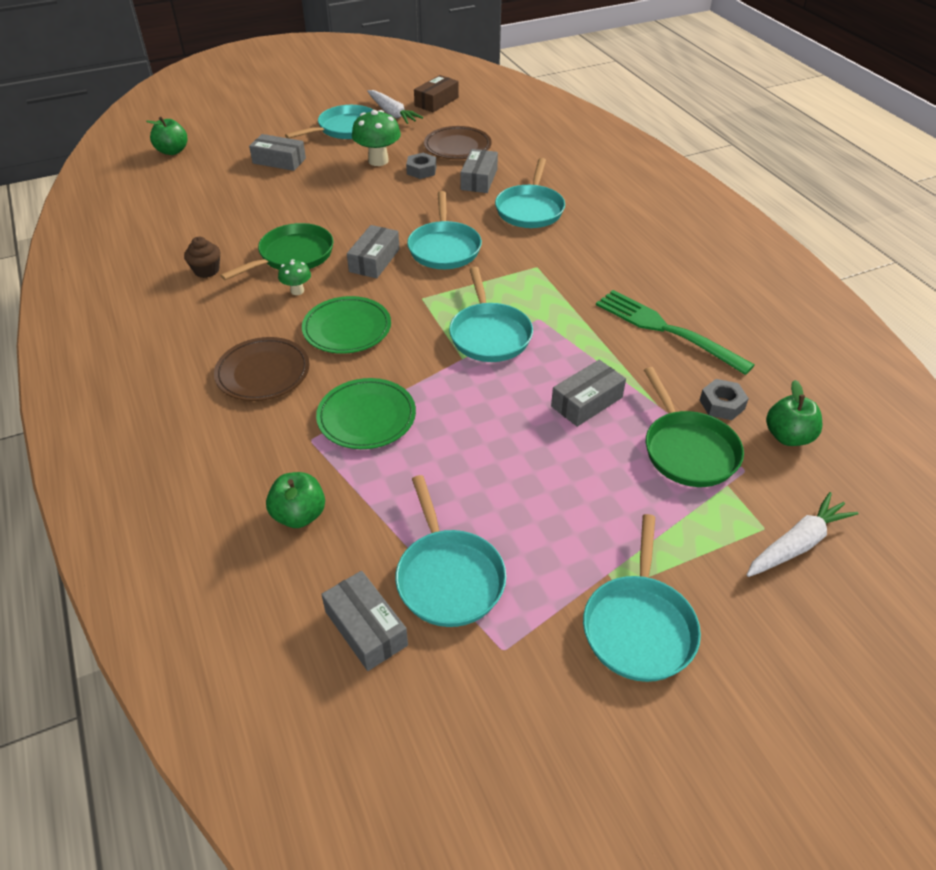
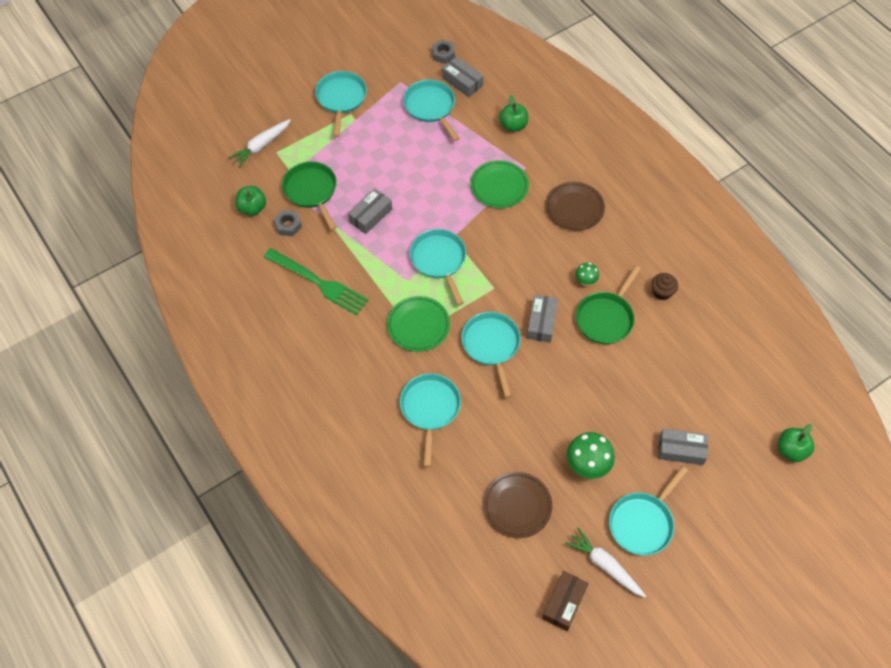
camera: 170 degrees right, 15 degrees up
green plate [302,296,391,354] -> green plate moved to [387,296,450,352]
grey nut [406,153,436,179] -> grey nut moved to [432,39,455,64]
grey box [460,149,498,193] -> none

